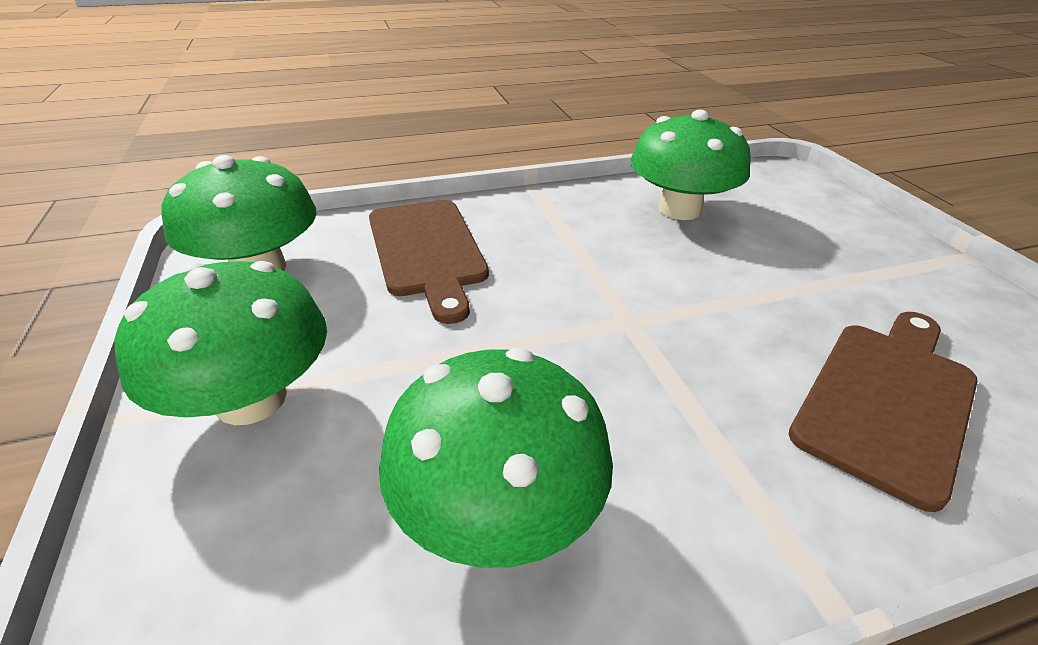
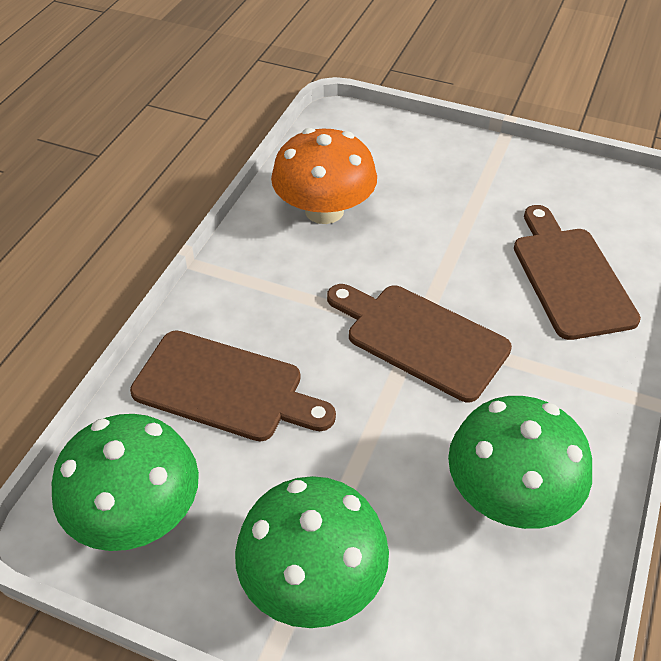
camera: 50 degrees left, 10 degrees up
green mushroom [630,110,751,220] -> orange mushroom [271,128,377,224]
none -> brown cutting board [327,284,512,402]

